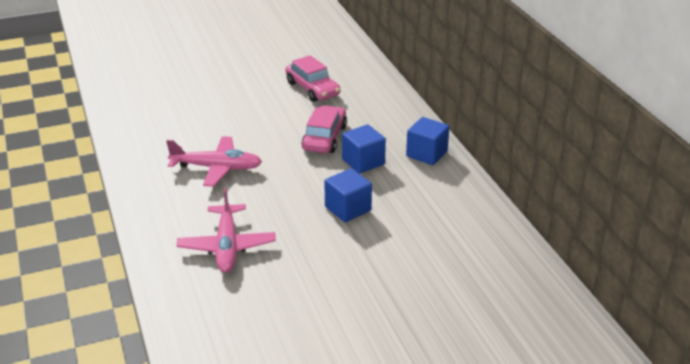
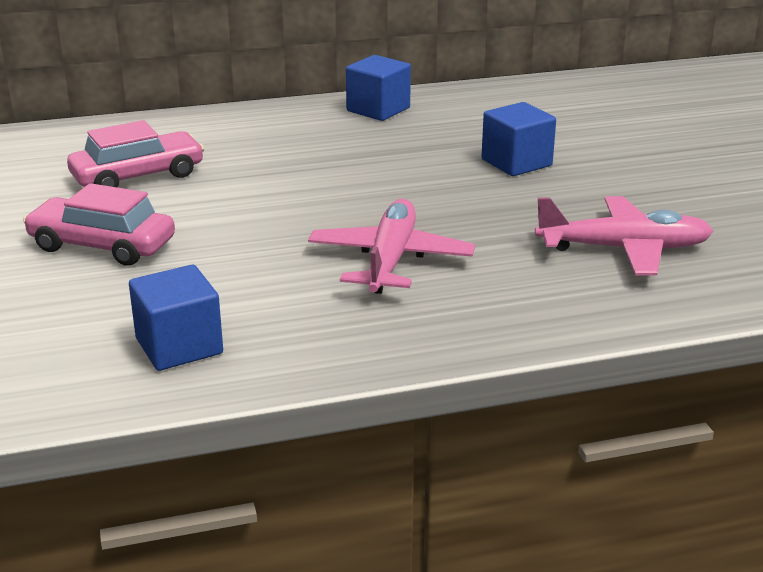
camera: 85 degrees left, 5 degrees down
pink car [302,105,347,153] -> pink car moved to [23,183,175,266]
blue cube [342,124,386,174] -> blue cube moved to [129,265,223,371]

